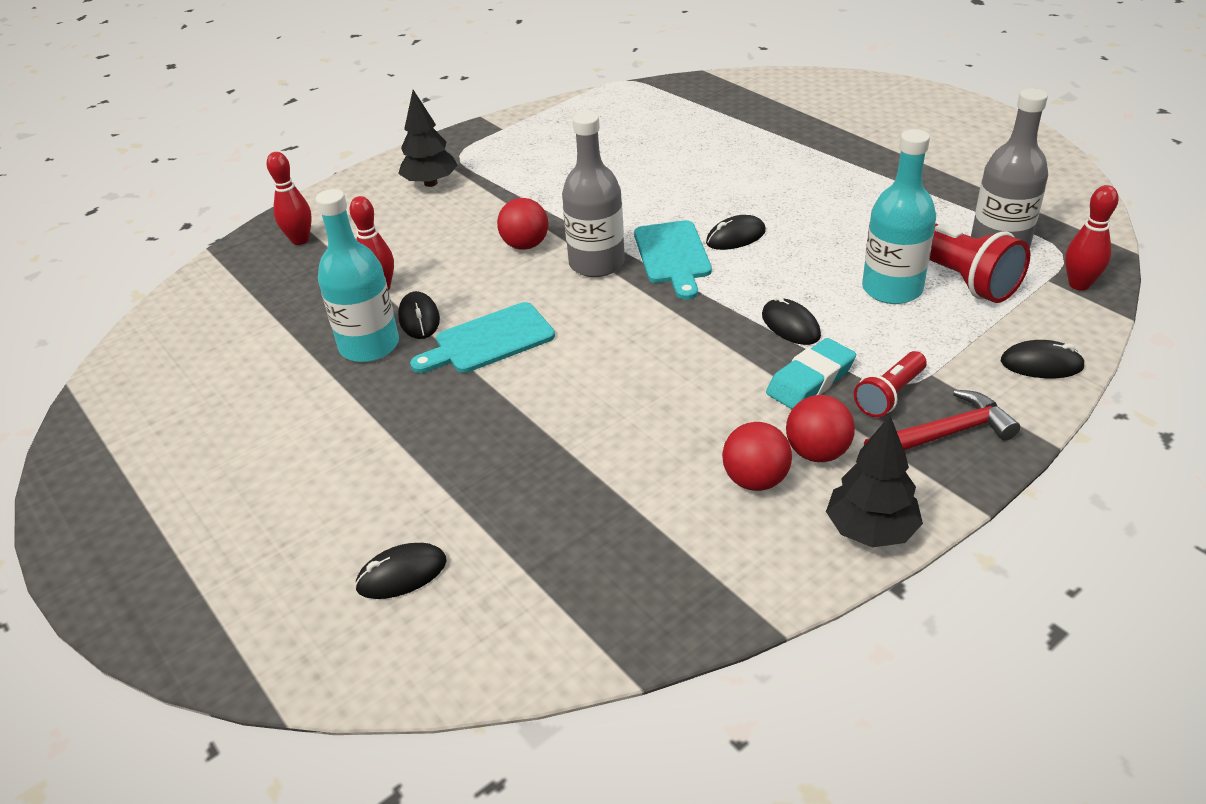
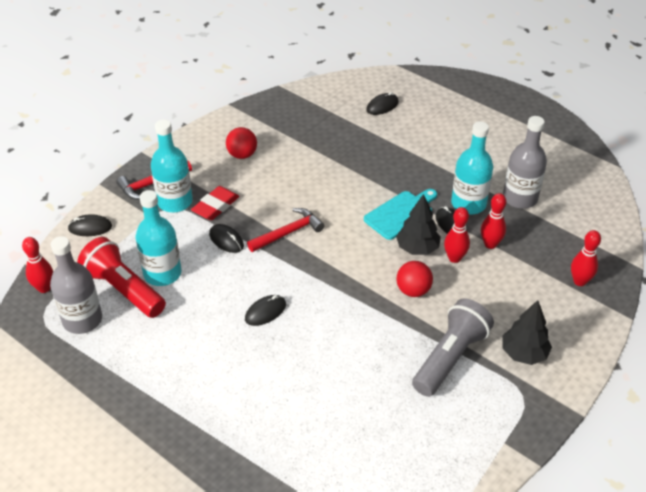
camera: 165 degrees right, 5 degrees up
grey bottle [562,112,625,277] -> grey bottle moved to [503,116,547,209]
turquoise cutting board [634,220,712,300] -> none
turquoise eraser [766,338,856,409] -> red eraser [191,186,239,220]
red ball [786,395,855,462] -> none
black tree [826,416,923,547] -> black tree moved to [396,194,441,255]
red flashlight [854,351,927,417] -> turquoise bottle [151,119,193,212]
none -> red hammer [247,208,325,252]
none -> grey flashlight [412,298,494,397]
none -> red bowling pin [444,207,470,263]

